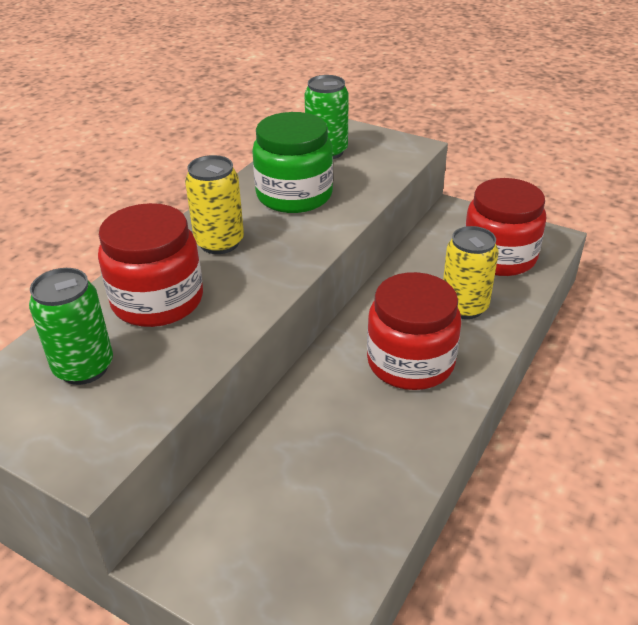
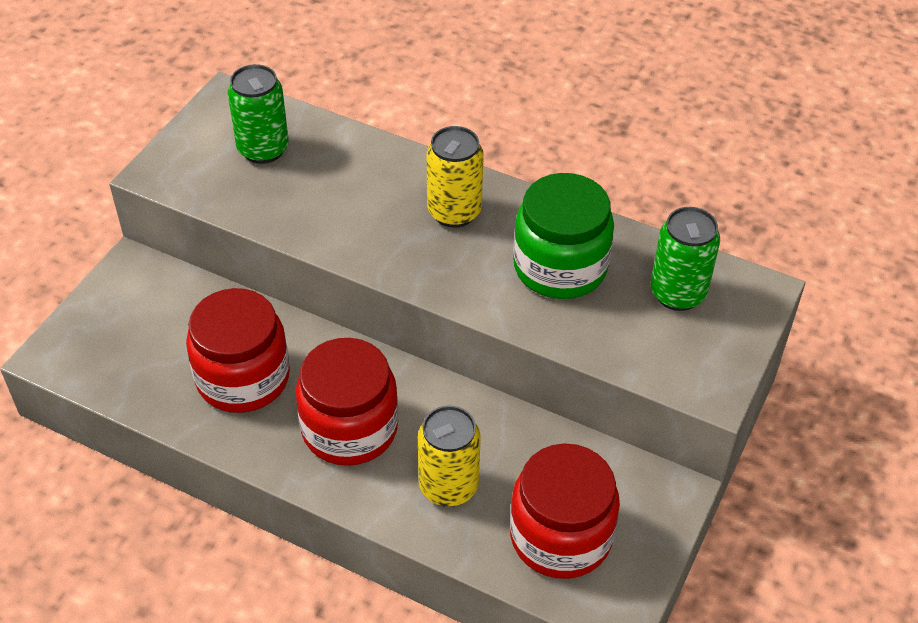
camera: 85 degrees right, 10 degrees up
red jar [98,203,203,327] -> red jar moved to [186,288,290,413]

